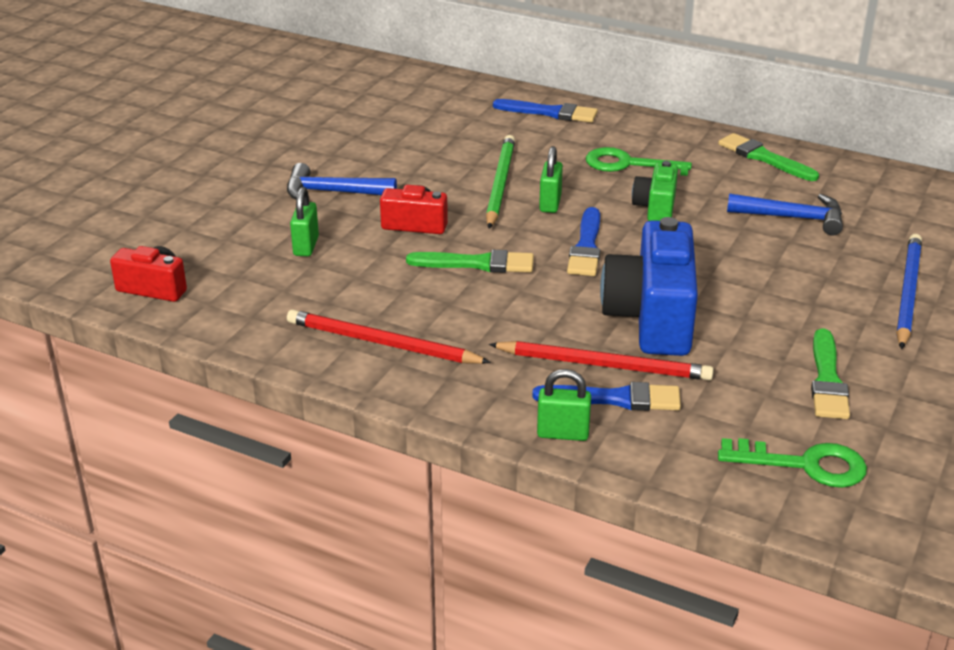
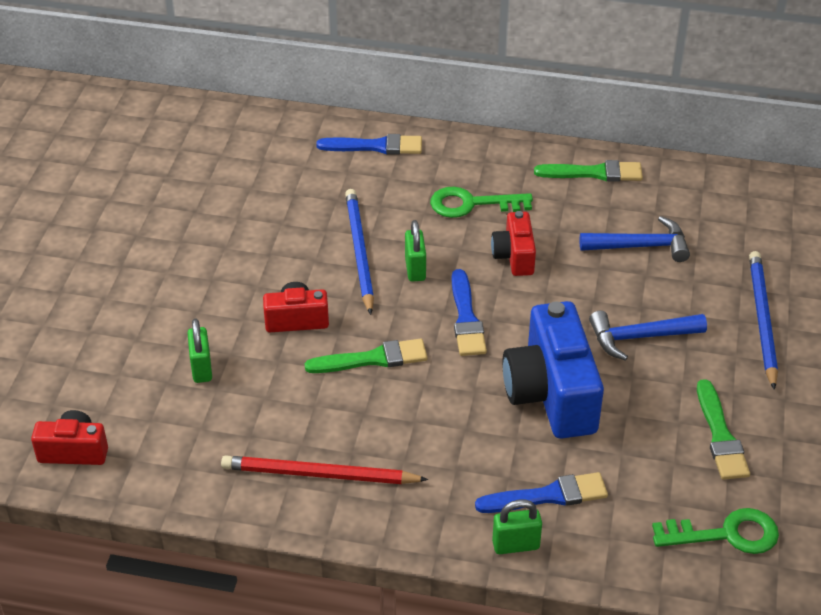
camera: 15 degrees left, 10 degrees up
blue hammer [287,163,397,200] -> blue hammer moved to [589,311,707,361]
green pencil [486,135,515,229] -> blue pencil [345,189,374,315]
red pencil [489,341,714,380] -> none
green camera [632,161,678,221] -> red camera [491,211,536,276]
green brush [718,133,819,181] -> green brush turned 150 degrees clockwise [534,160,643,182]

